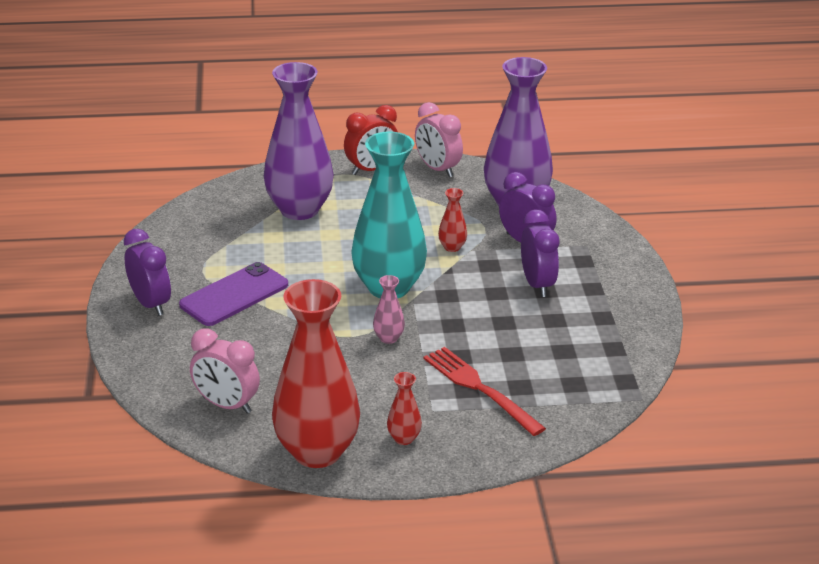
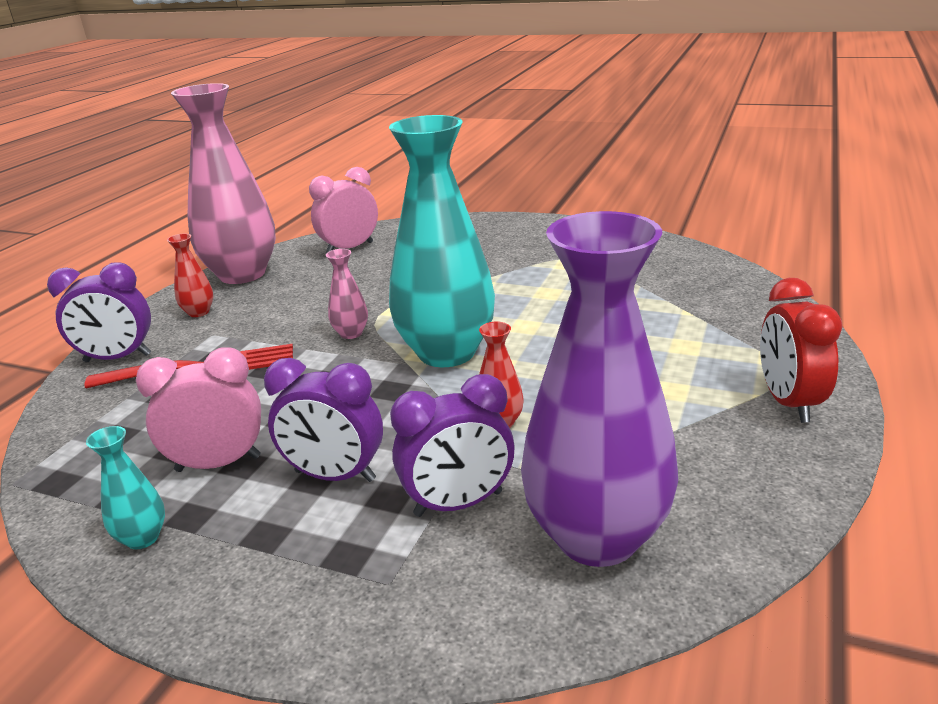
camera: 120 degrees right, 5 degrees down
purple clock [124,229,171,316] -> purple clock moved to [47,262,151,362]
purple phone [179,262,288,326] -> none
purple vase [264,62,334,220] -> none
red vase [272,279,360,468] -> pink vase [171,83,276,284]
pink clock [415,102,463,177] -> pink clock moved to [136,347,261,472]
none -> turquoise vase [86,426,165,549]

